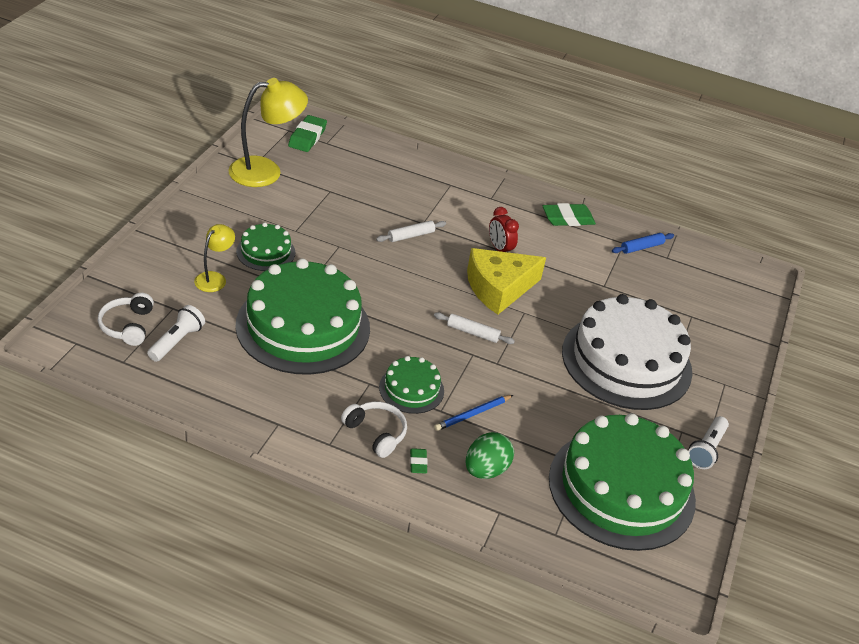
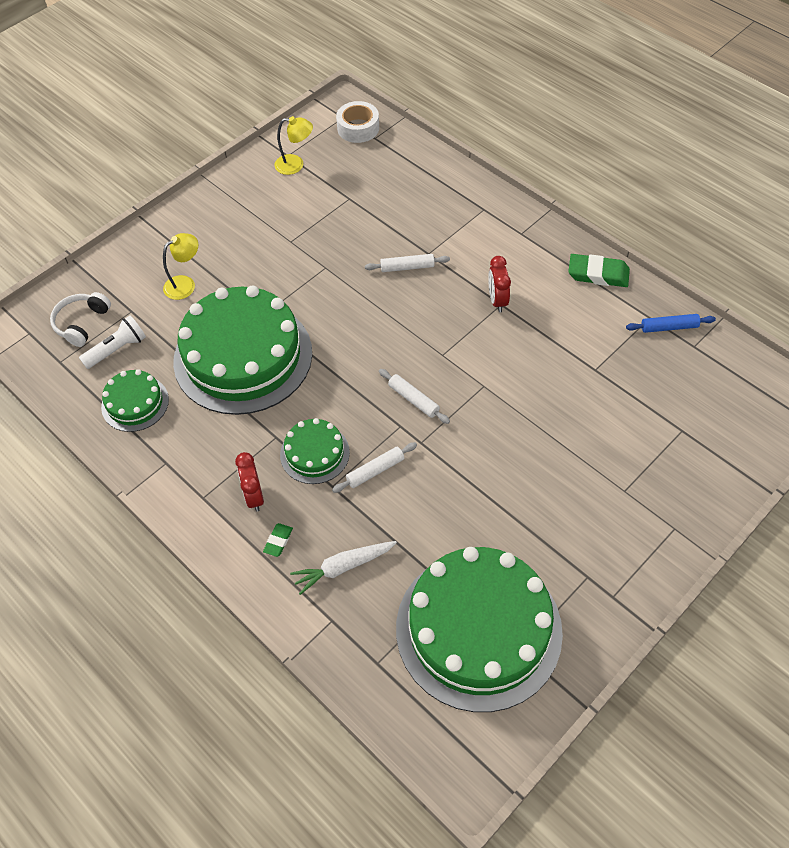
camera: 30 degrees right, 15 degrees up
yellow lamp [228,78,308,187] -> yellow lamp [275,116,313,175], size x0.54
green cake [236,222,295,271] -> green cake moved to [101,369,169,432]
green eraser [288,115,327,152] -> white tape [336,101,379,143]
white headphones [341,401,407,458] -> red clock [235,452,264,512]
blue pencil [434,395,513,431] -> none
green egg [466,432,514,479] -> white carrot [290,541,397,595]
yellow cheese [467,248,546,315] -> none
white cake [562,294,692,410] -> none
white flashlight [688,416,729,469] -> none
none -> white rolling pin [332,442,417,493]

